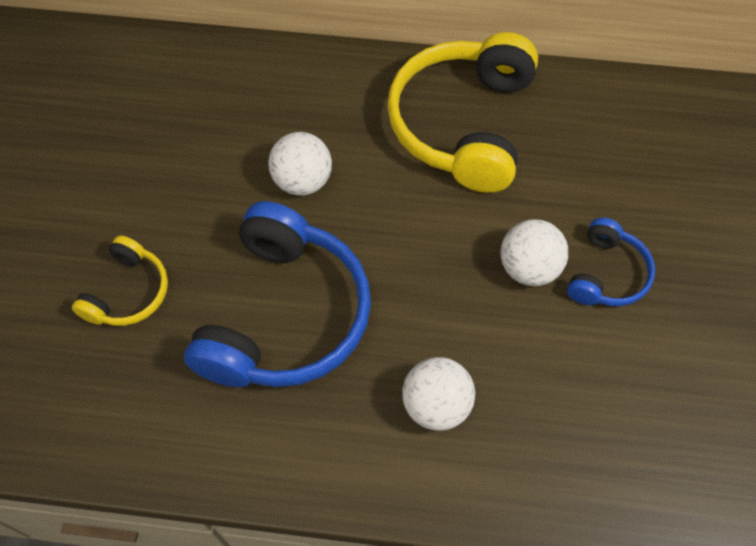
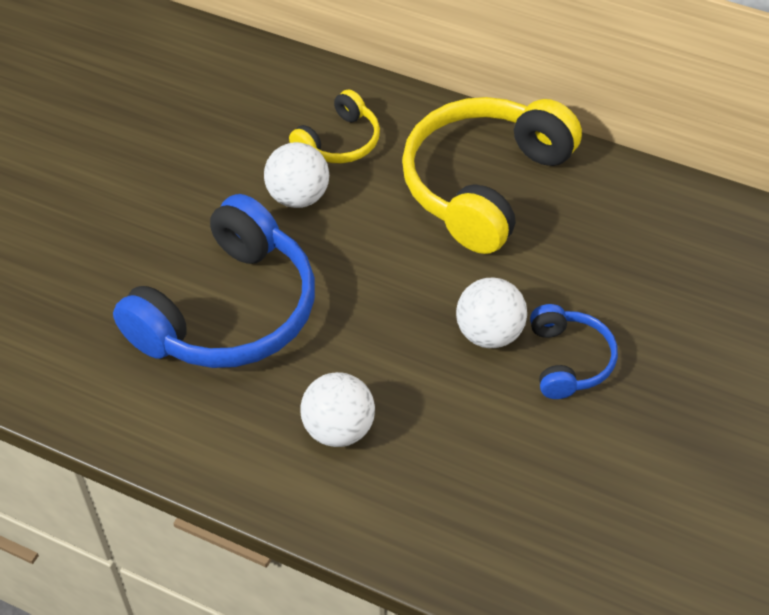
camera: 20 degrees right, 10 degrees down
yellow headphones [72,235,168,326] -> yellow headphones moved to [289,89,380,163]
blue headphones [567,218,655,306] -> blue headphones turned 45 degrees counterclockwise [530,304,618,399]

